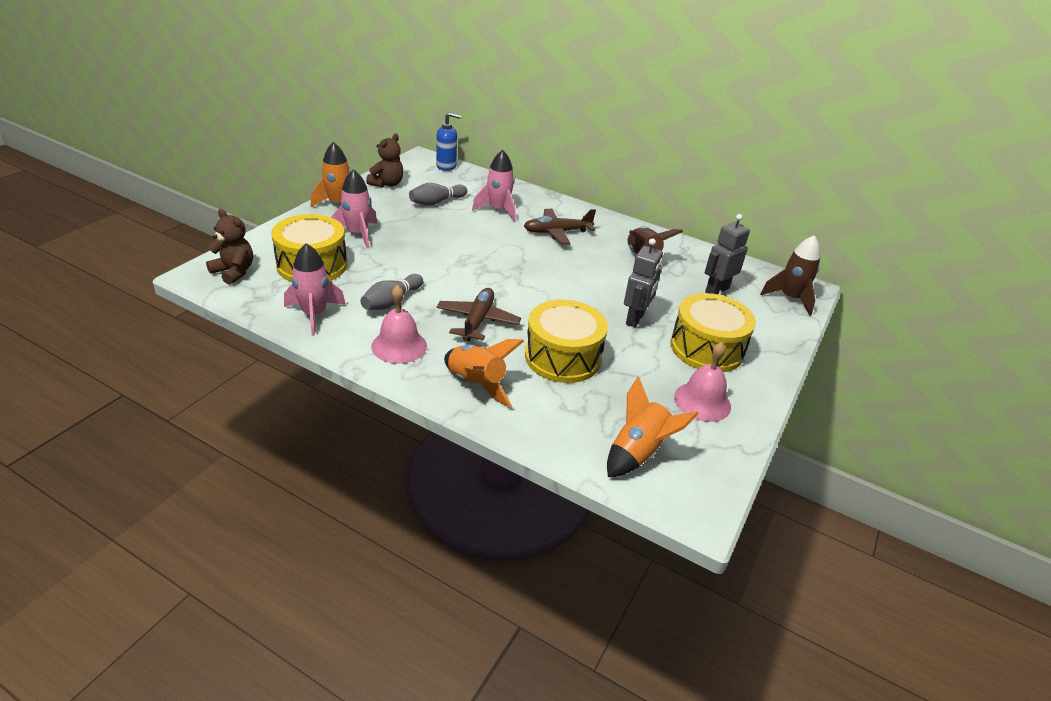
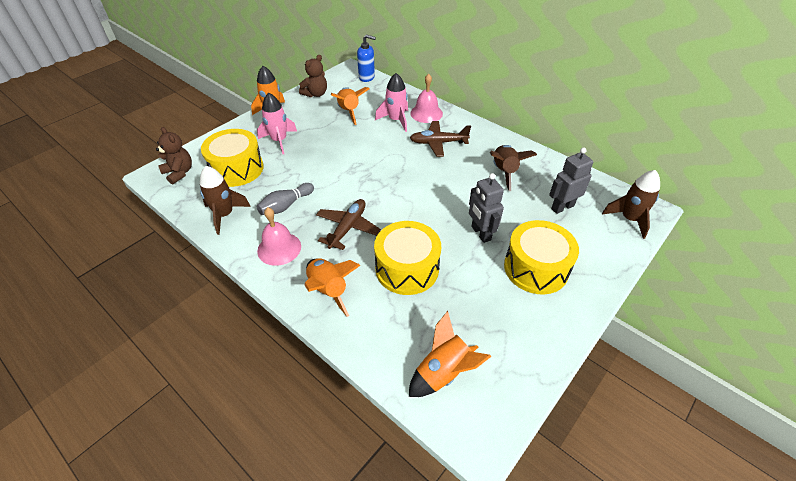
camera: 15 degrees right, 10 degrees up
pink rocket [284,243,346,336] -> brown rocket [200,166,251,235]
grey bowling pin [409,183,467,206] -> orange rocket [331,87,370,125]
grey robot [624,238,663,328] -> grey robot turned 120 degrees clockwise [469,173,504,243]
pink bell [674,342,731,422] -> pink bell moved to [410,74,443,123]

